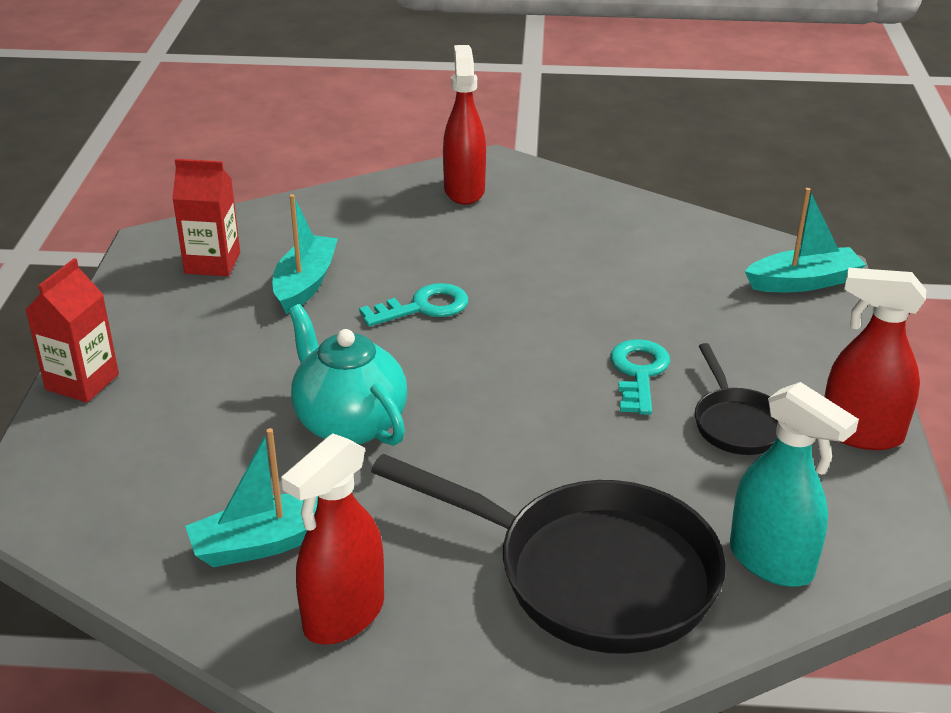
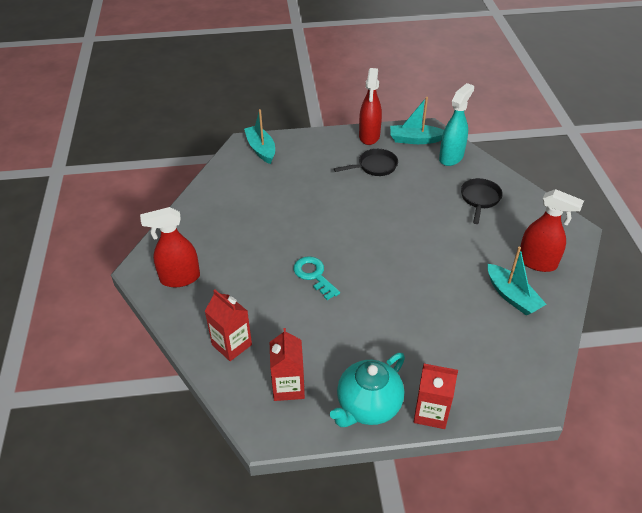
camera: 100 degrees left, 10 degrees up
turquoise boat [273,194,338,314] -> turquoise boat moved to [390,97,444,144]
turquoise teapot [289,304,407,446] -> turquoise teapot moved to [330,353,405,427]
black pan [371,454,726,654] -> black pan [461,178,503,224], size x0.50
turquoise key [610,339,670,415] -> none
none -> red carton [205,289,252,361]

